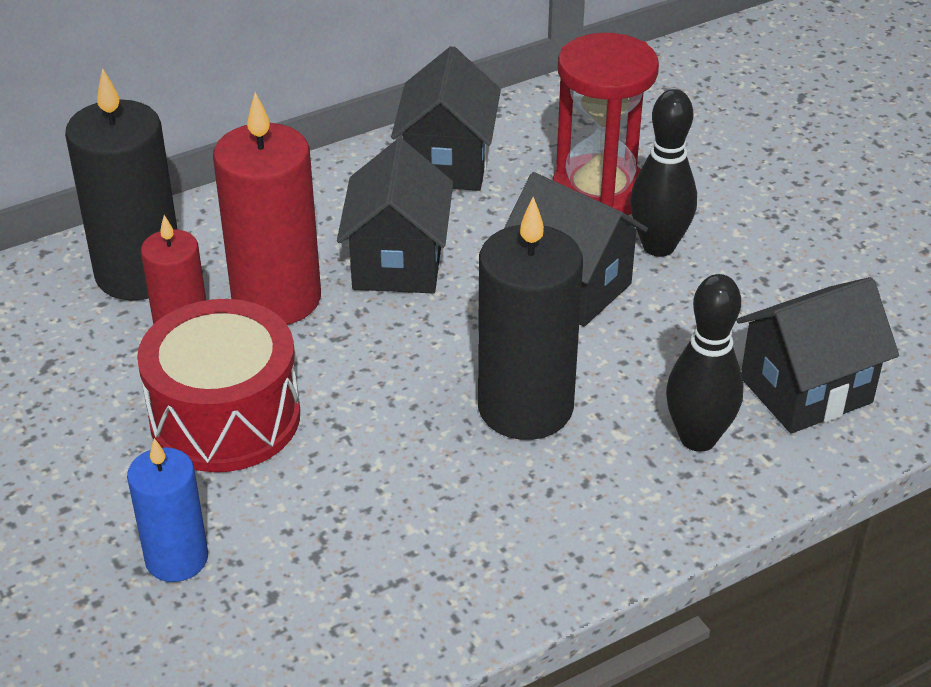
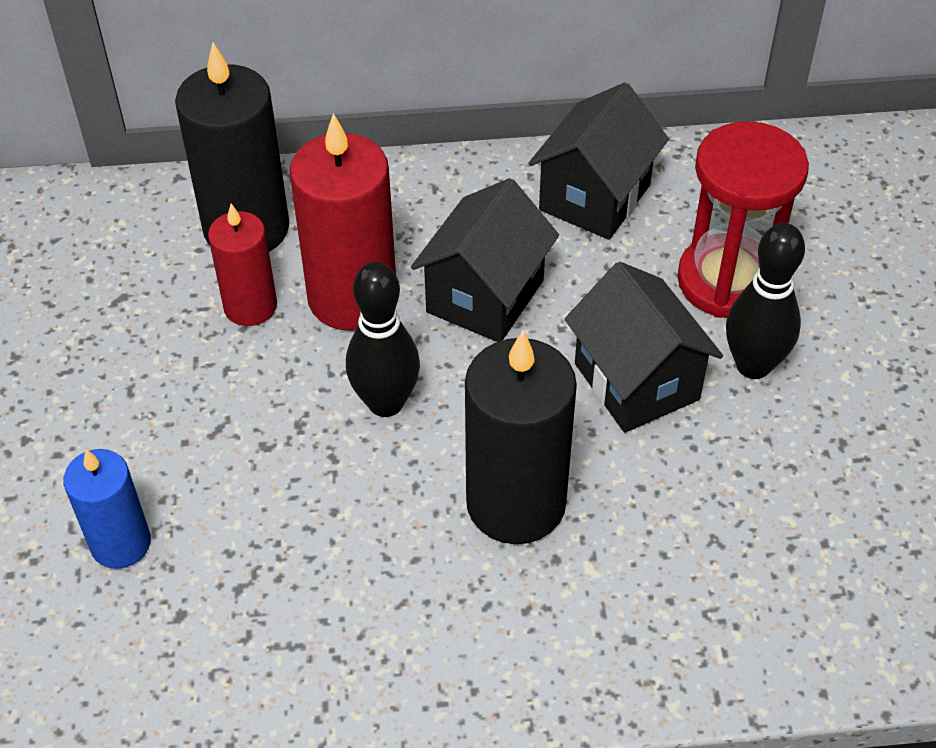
camera: 25 degrees right, 10 degrees up
red drum [137,299,300,472] -> none
black bowling pin [666,274,743,452] -> black bowling pin moved to [346,262,420,417]
black house [736,277,899,434] -> none

